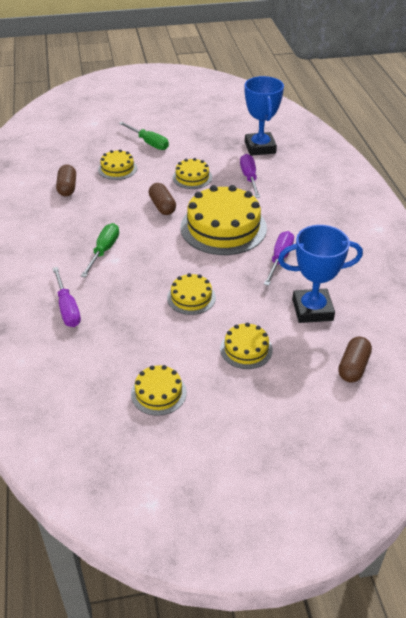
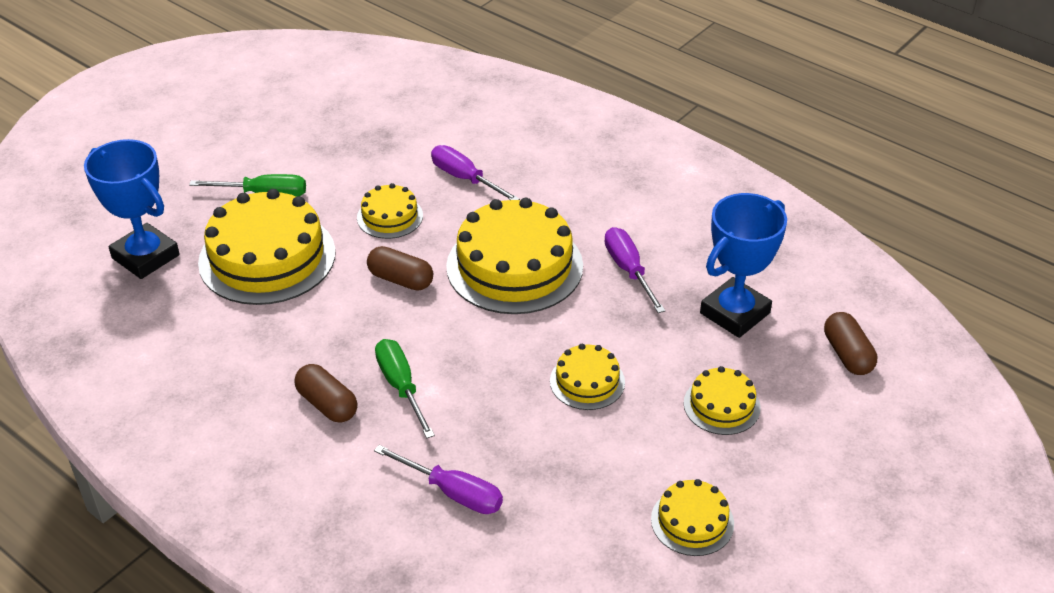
camera: 40 degrees left, 0 degrees up
brown capsule [56,164,76,196] -> brown capsule moved to [294,364,357,423]
yellow cake [98,149,137,180] -> yellow cake [198,189,336,305], size x1.99
blue trophy [245,76,284,156] -> blue trophy moved to [84,139,180,279]

